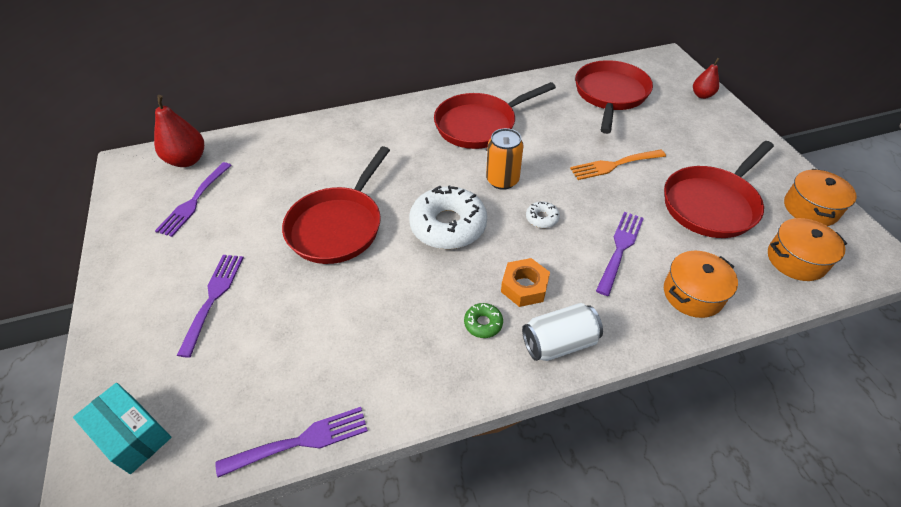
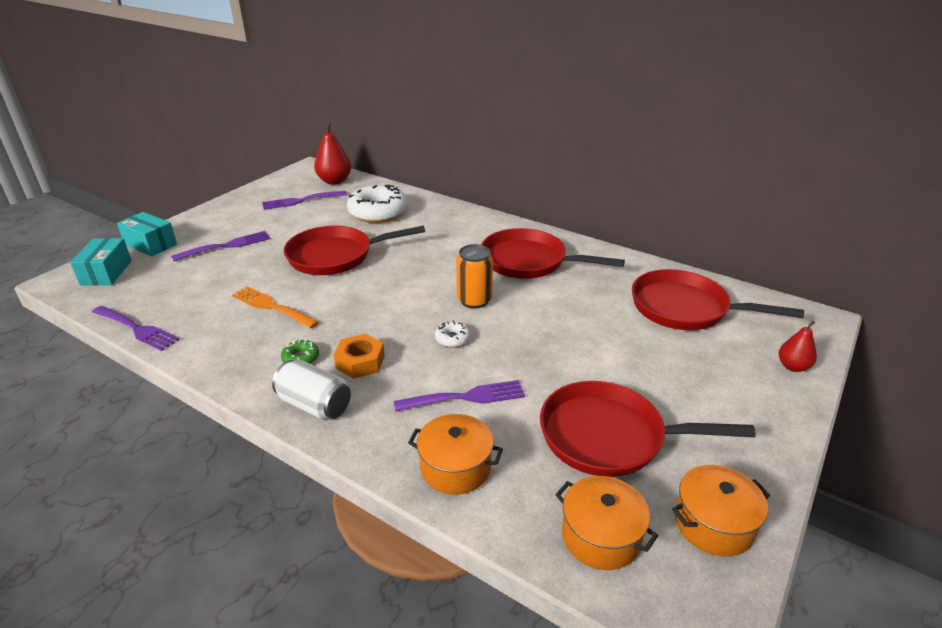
camera: 50 degrees right, 15 degrees down
white donut [409,186,487,249] -> white donut moved to [347,185,408,223]
orange fork [570,150,666,180] -> orange fork moved to [232,286,319,329]
red pan [575,60,653,134] -> red pan turned 135 degrees counterclockwise [632,269,804,330]
none -> turquoise box [117,212,177,256]

